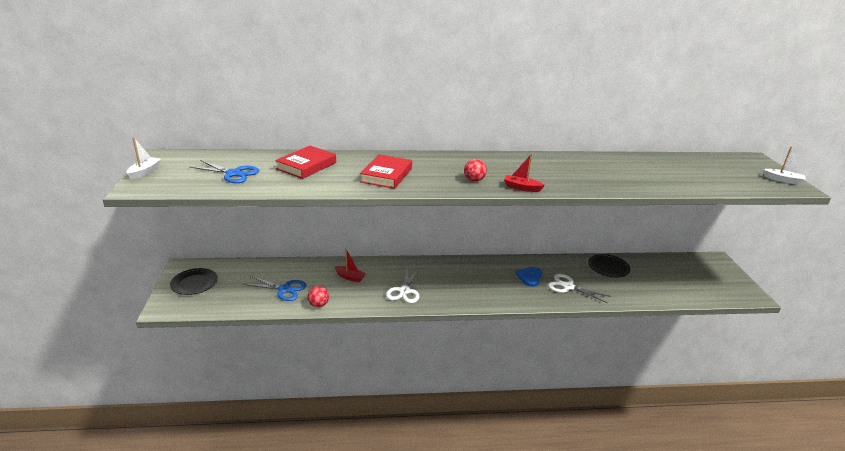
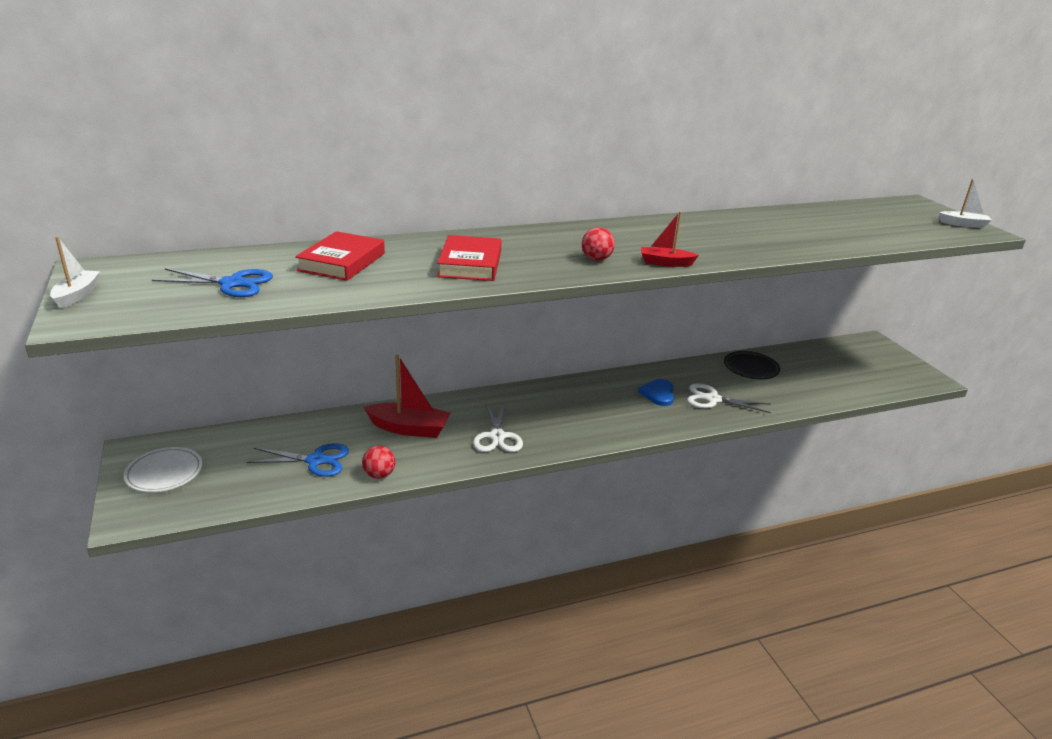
camera: 15 degrees left, 0 degrees up
black plate [170,268,218,295] -> white plate [124,447,202,492]
red boat [335,249,366,282] -> red boat [364,355,451,438], size x1.68

